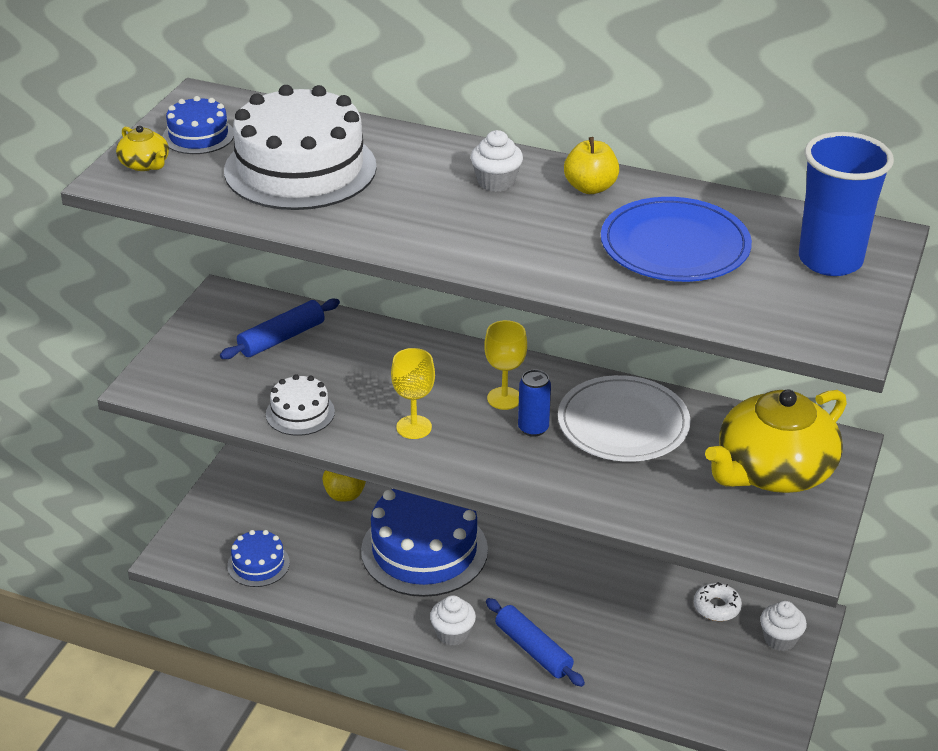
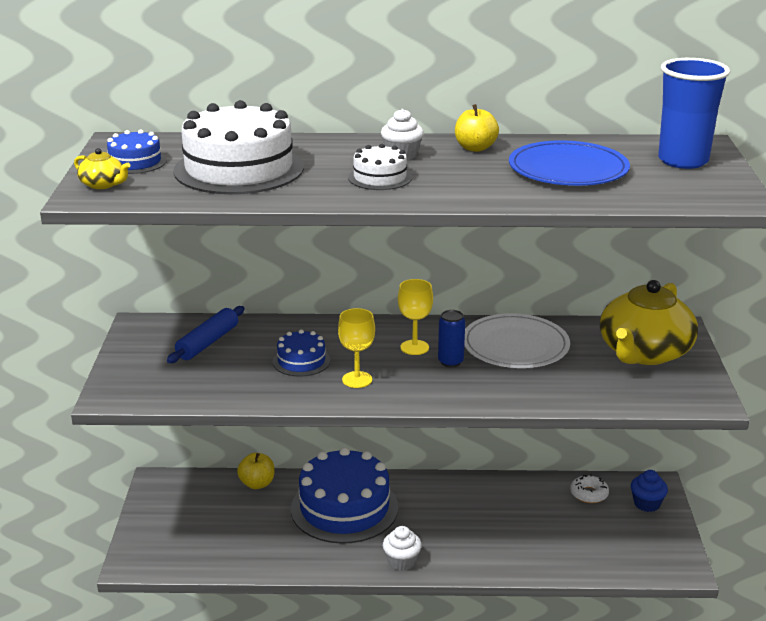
camera: 20 degrees left, 10 degrees down
blue cake [227,530,290,587] -> blue cake moved to [273,329,330,377]
white cake [266,374,335,436] -> white cake moved to [348,144,412,190]
blue rolling pin [486,598,585,687] -> none
white cupcake [760,601,807,651] -> blue cupcake [631,470,668,512]

